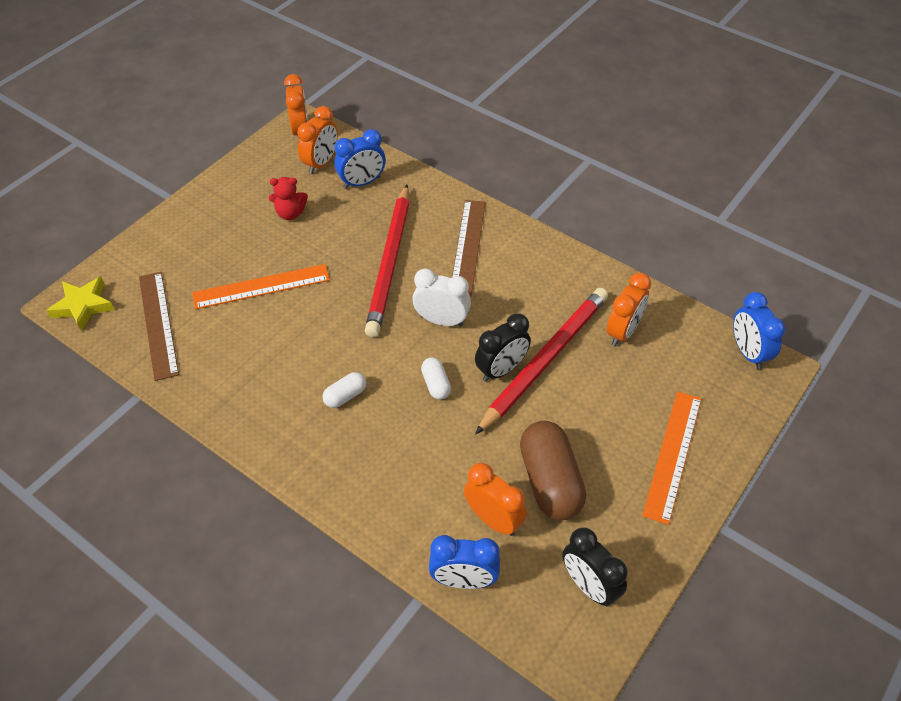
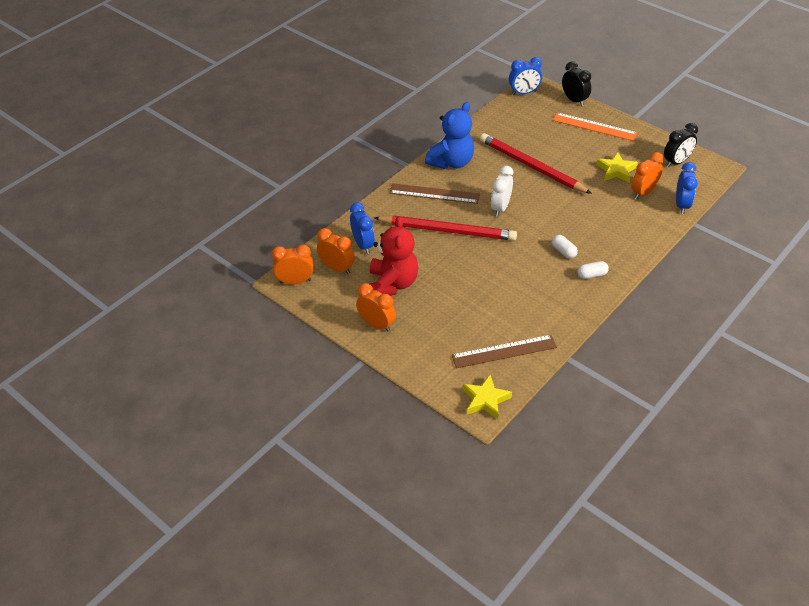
camera: 85 degrees left, 5 degrees down
orange ruler [192,264,330,309] -> none
red teddy bear [269,177,308,220] -> red teddy bear [370,216,418,296], size x1.93
white capsule [421,357,451,400] -> white capsule moved to [577,261,609,279]
black clock [475,313,531,382] -> black clock moved to [562,61,591,106]
brown capsule [520,421,586,520] -> yellow star [597,152,638,183]
orange clock [607,273,651,346] -> orange clock moved to [356,283,396,332]
none -> blue teddy bear [425,102,474,169]

